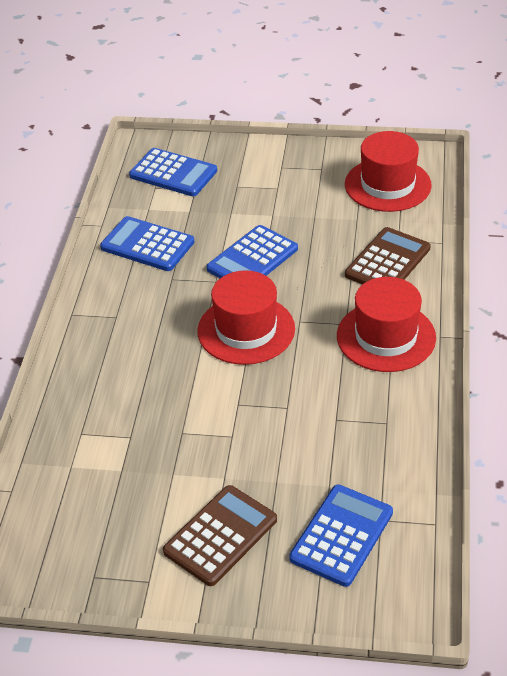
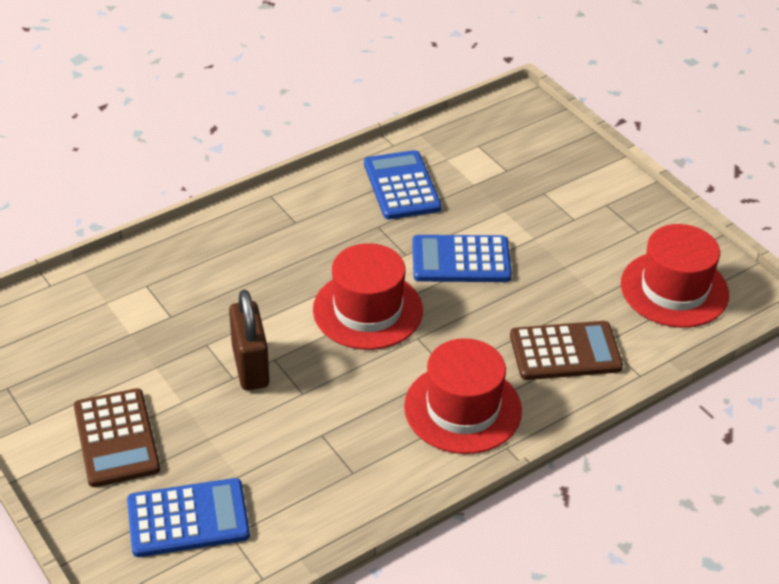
camera: 45 degrees right, 0 degrees up
blue calculator [129,148,217,196] -> none
brown calculator [163,485,277,586] -> brown calculator turned 75 degrees clockwise [74,388,160,487]
none -> brown padlock [229,290,270,390]

